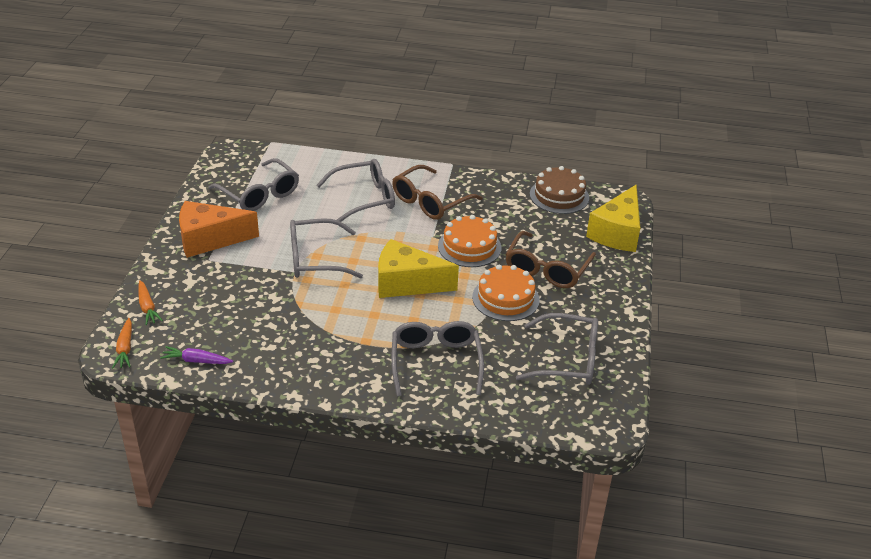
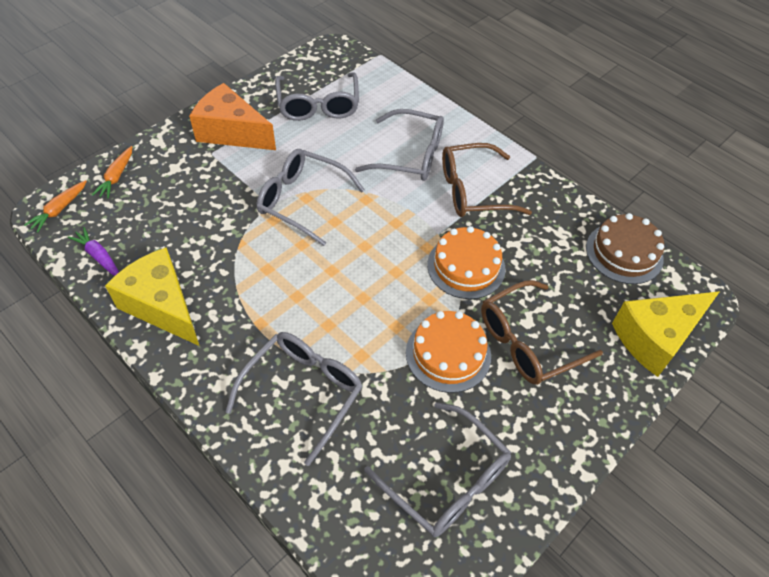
camera: 35 degrees right, 15 degrees up
yellow cheese [378,239,459,298] -> yellow cheese moved to [105,247,199,346]

